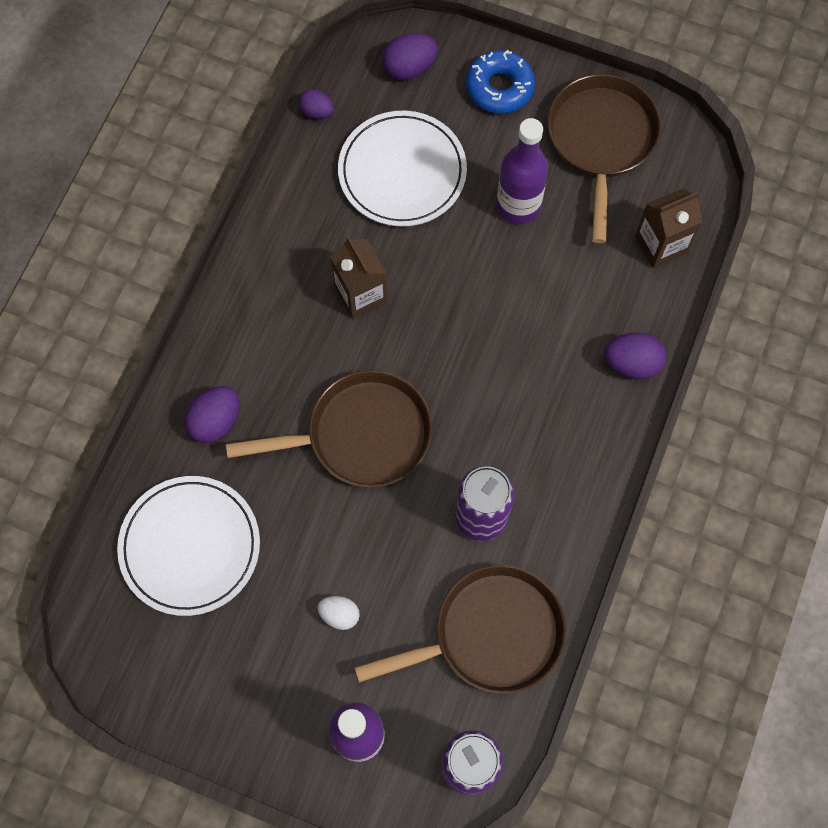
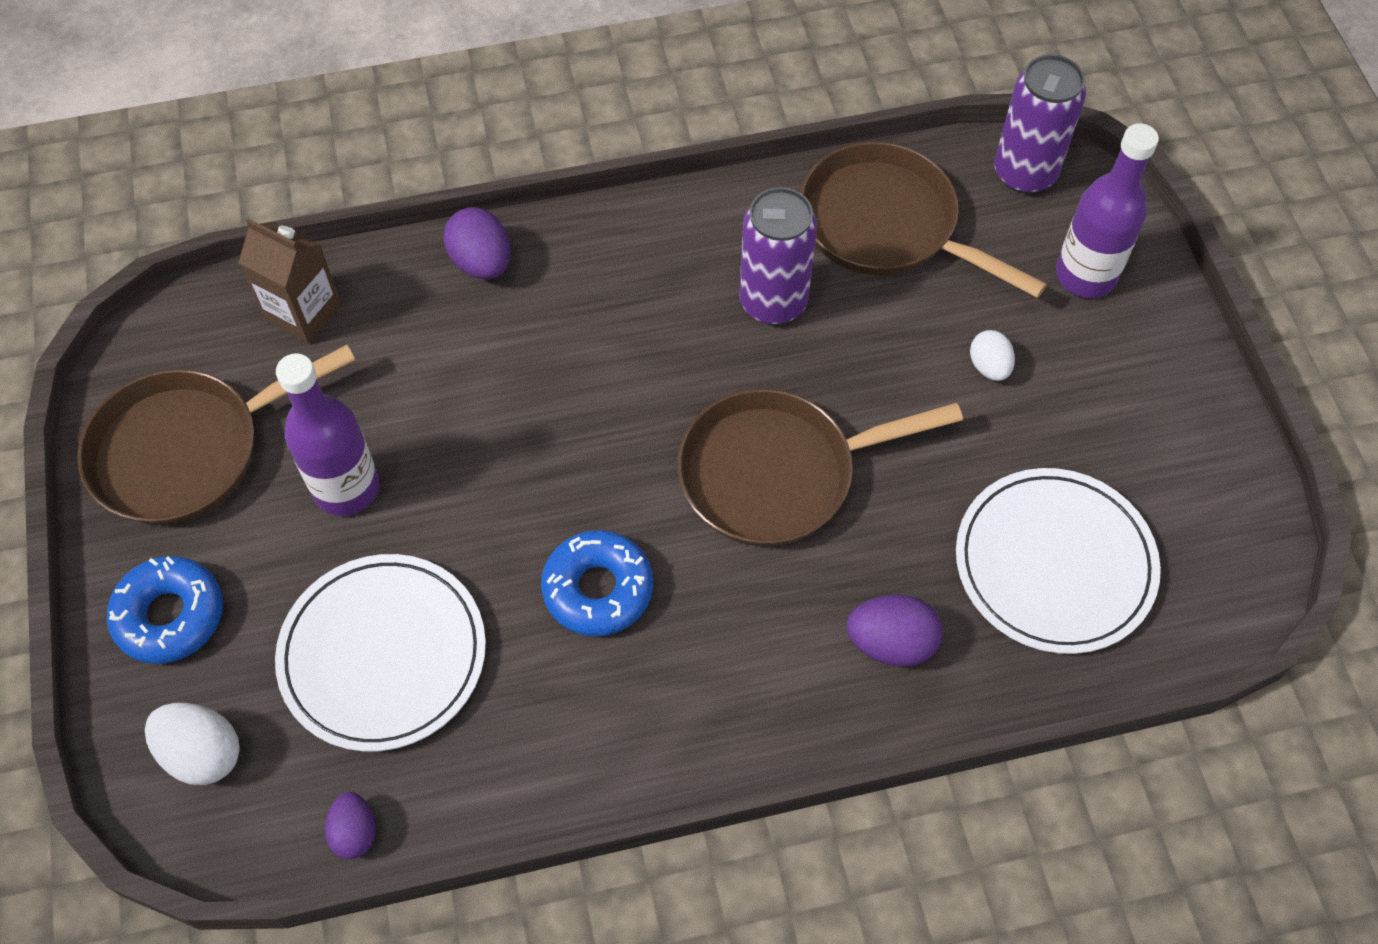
camera: 125 degrees left, 10 degrees down
brown pan [226,370,432,488] -> brown pan turned 60 degrees counterclockwise [677,389,963,546]
brown carton [330,236,388,319] -> blue donut [541,530,653,636]
purple egg [382,33,437,80] -> white egg [145,703,240,785]

